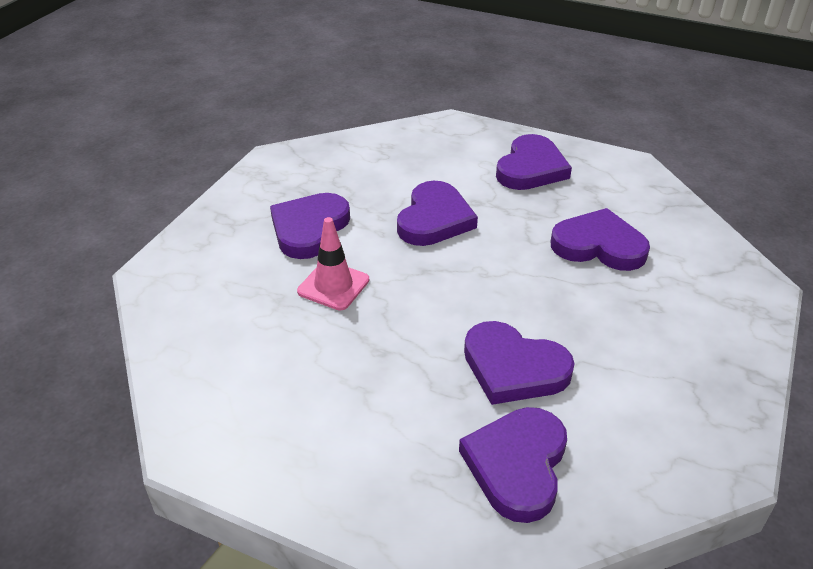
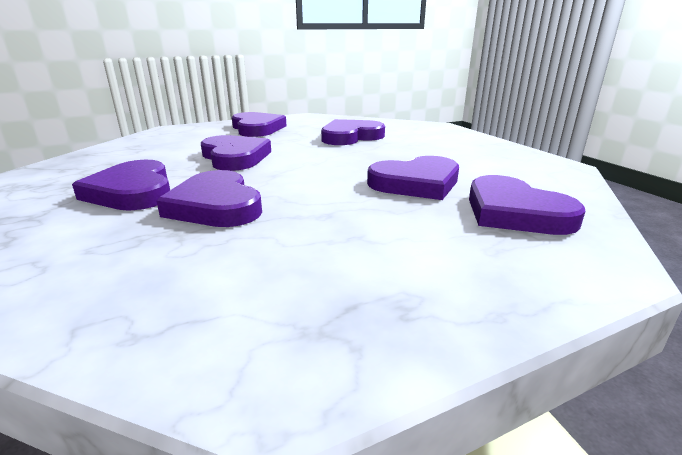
camera: 50 degrees left, 15 degrees down
pink traffic cone [297,217,369,311] -> purple heart [156,170,262,227]

